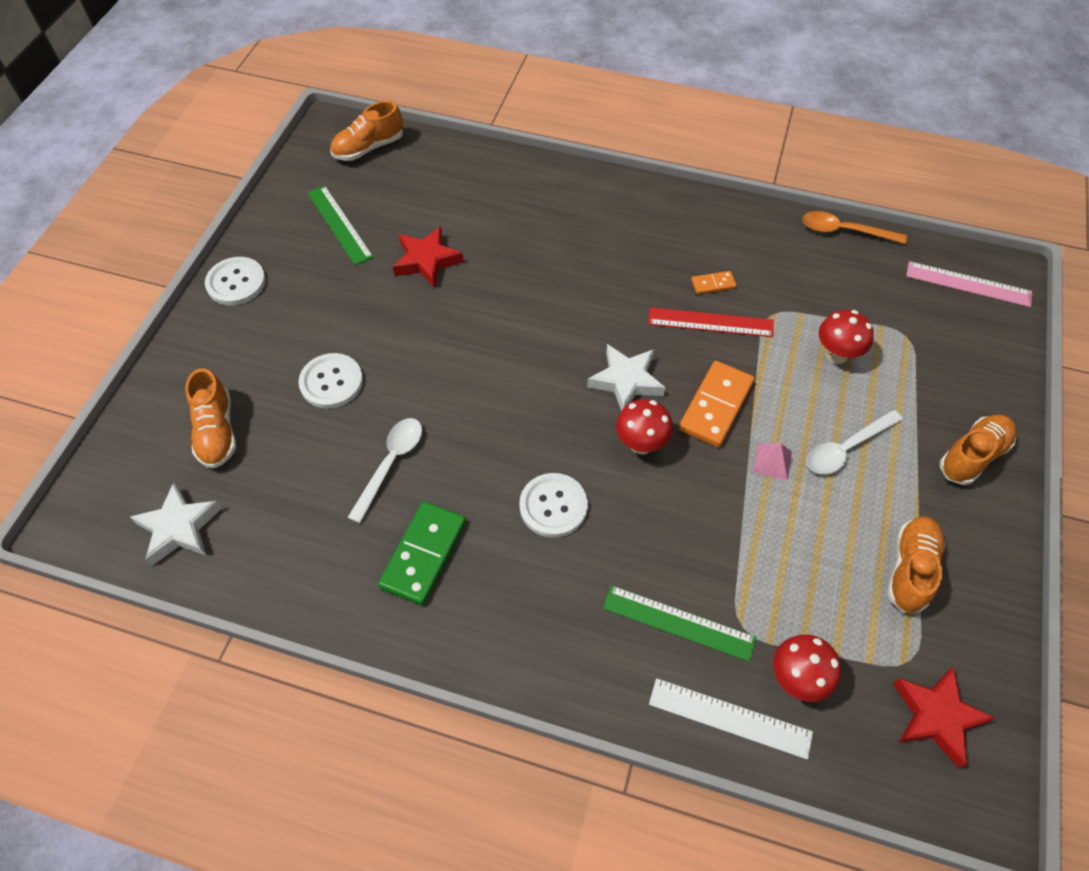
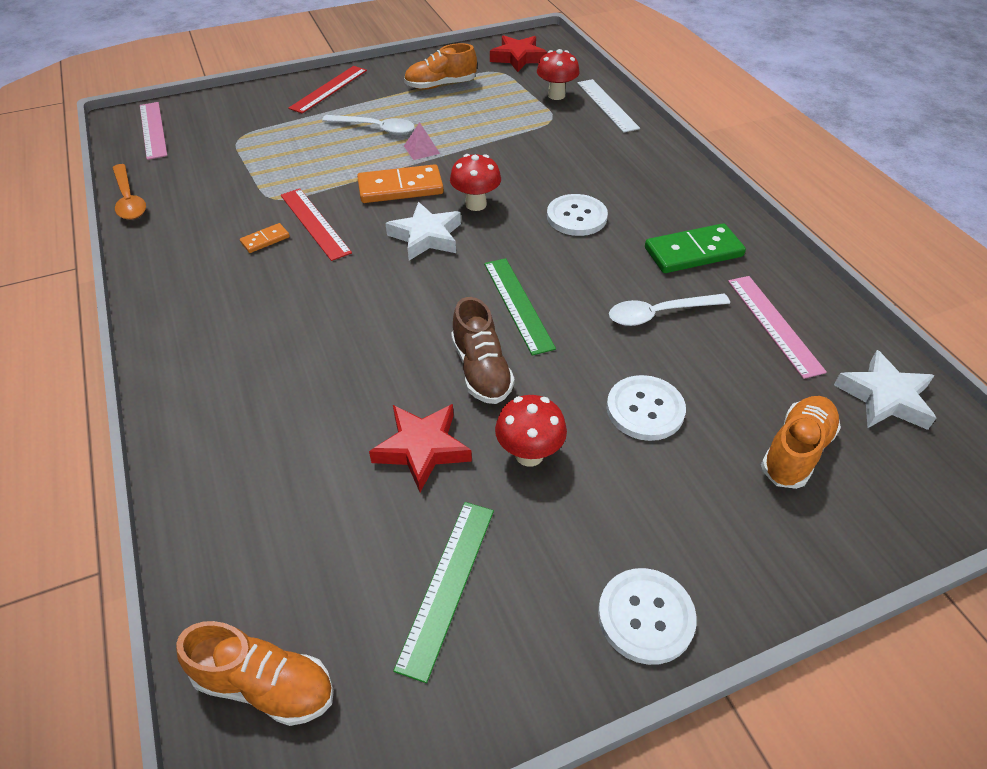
camera: 130 degrees left, 10 degrees down
green ruler [603,585,757,662] -> green ruler moved to [484,258,556,356]
orange domino [691,271,737,295] -> orange domino turned 75 degrees counterclockwise [240,223,290,253]
red mushroom [819,310,874,364] -> red mushroom moved to [495,395,567,467]
orange shoe [940,415,1017,485] -> red ruler [288,66,367,114]
none -> brown shoe [451,297,515,404]
none -> pink ruler [728,276,827,379]

